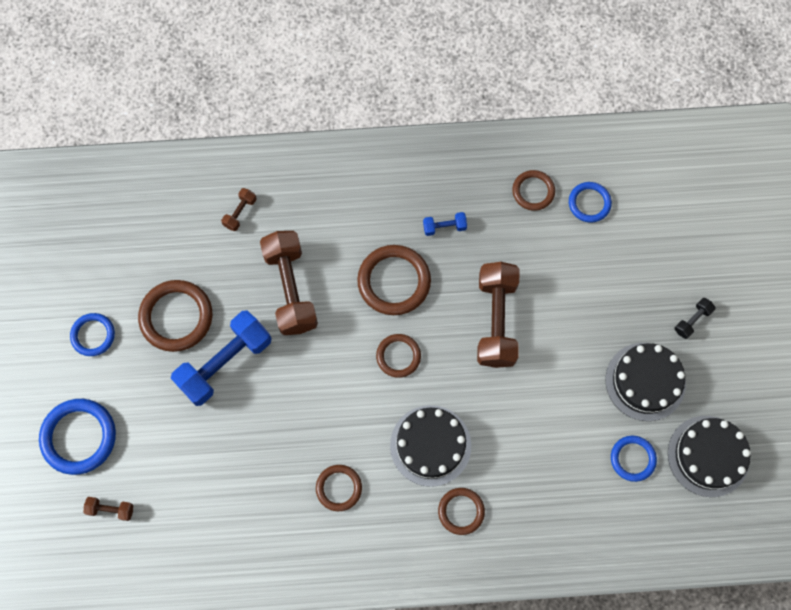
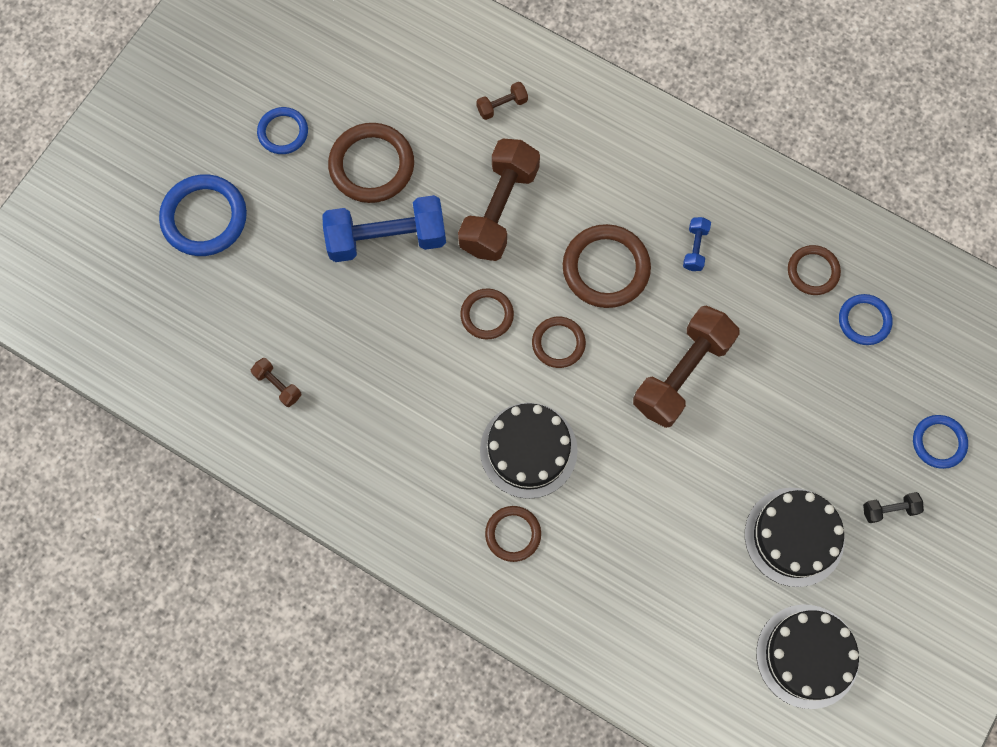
camera: 35 degrees right, 0 degrees up
brown dumbbell [84,497,133,521] -> brown dumbbell moved to [251,358,301,407]
brown ring [316,465,362,511] -> brown ring moved to [460,288,514,339]
blue dumbbell [423,212,467,236] -> blue dumbbell turned 75 degrees clockwise [683,217,711,271]
blue ring [611,436,657,482] -> blue ring moved to [913,415,968,469]

